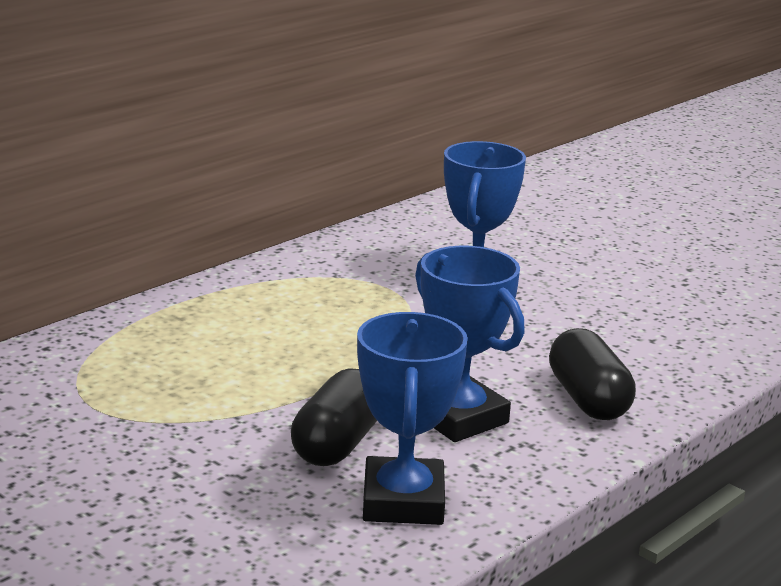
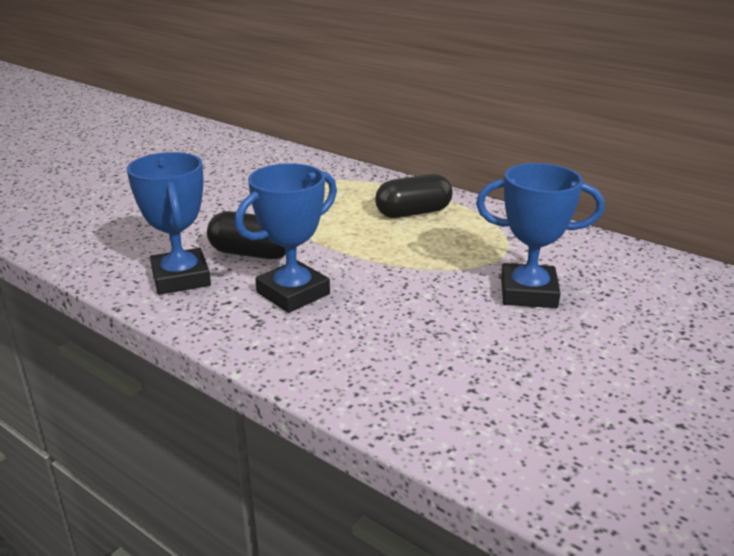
camera: 85 degrees right, 5 degrees up
blue trophy [357,312,468,525] -> blue trophy turned 75 degrees clockwise [127,152,211,295]
black capsule [549,328,636,420] -> black capsule moved to [375,174,452,218]

